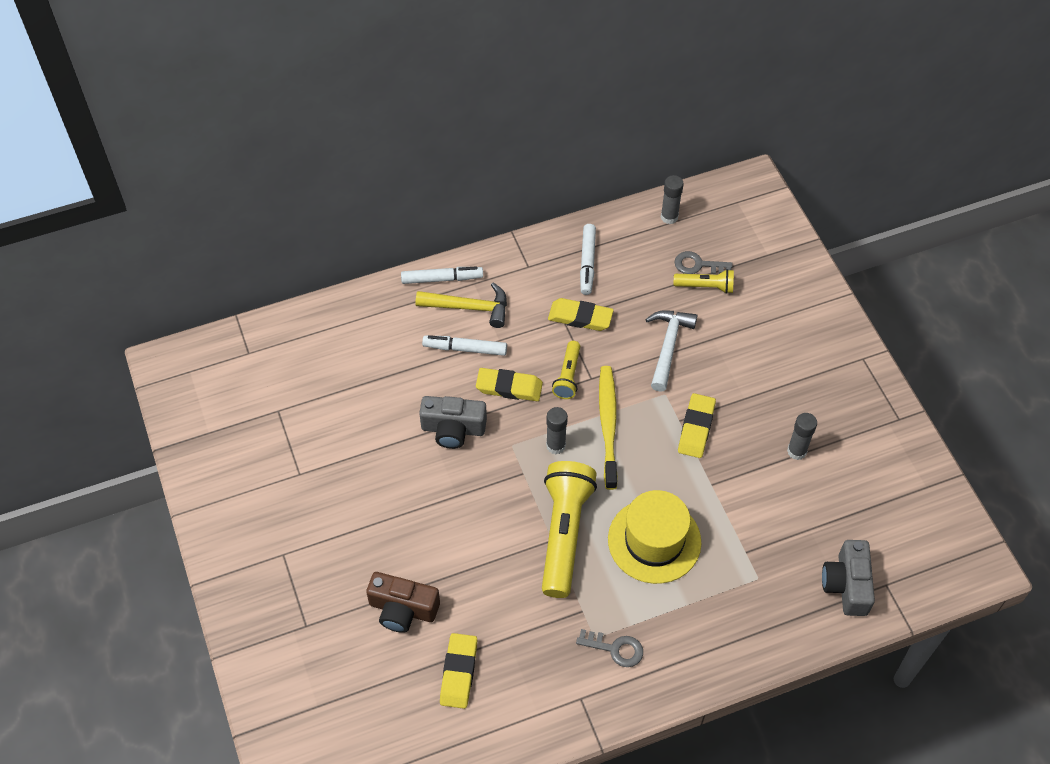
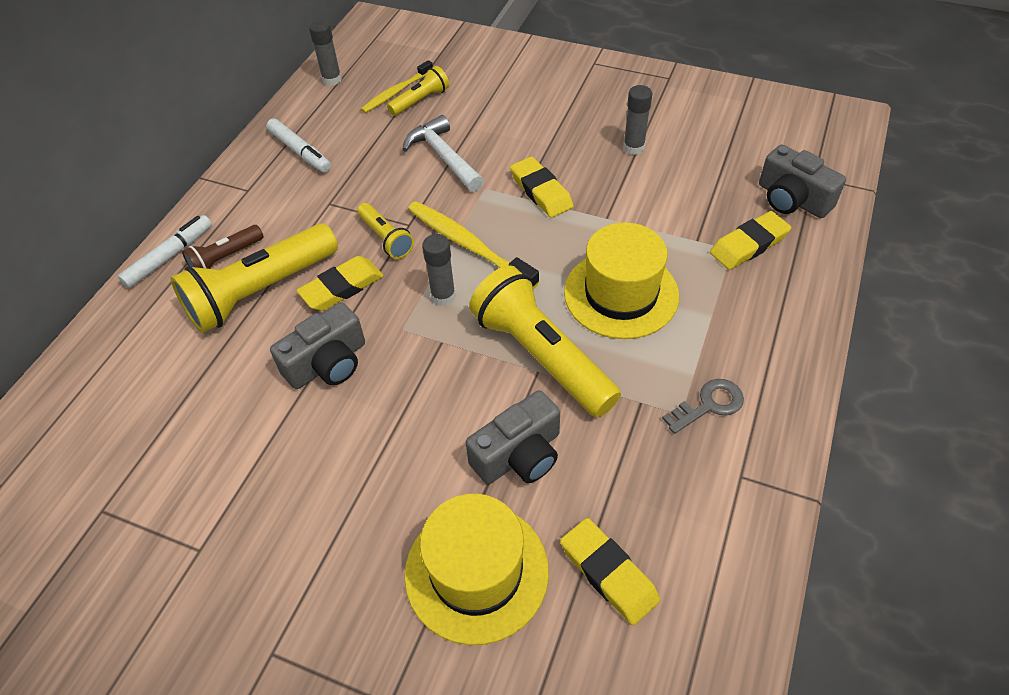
camera: 45 degrees left, 5 degrees down
brown camera [366,572,440,633] -> yellow hat [404,494,549,645]
yellow hammer [416,282,507,328] -> brown flashlight [182,225,263,269]
white marker [422,335,507,356] -> yellow flashlight [170,223,338,333]
yellow eraser [548,298,614,331] -> yellow eraser moved to [710,211,791,270]
grey key [675,251,733,274] -> yellow toothbrush [361,60,433,113]
none -> grey camera [465,390,560,484]

